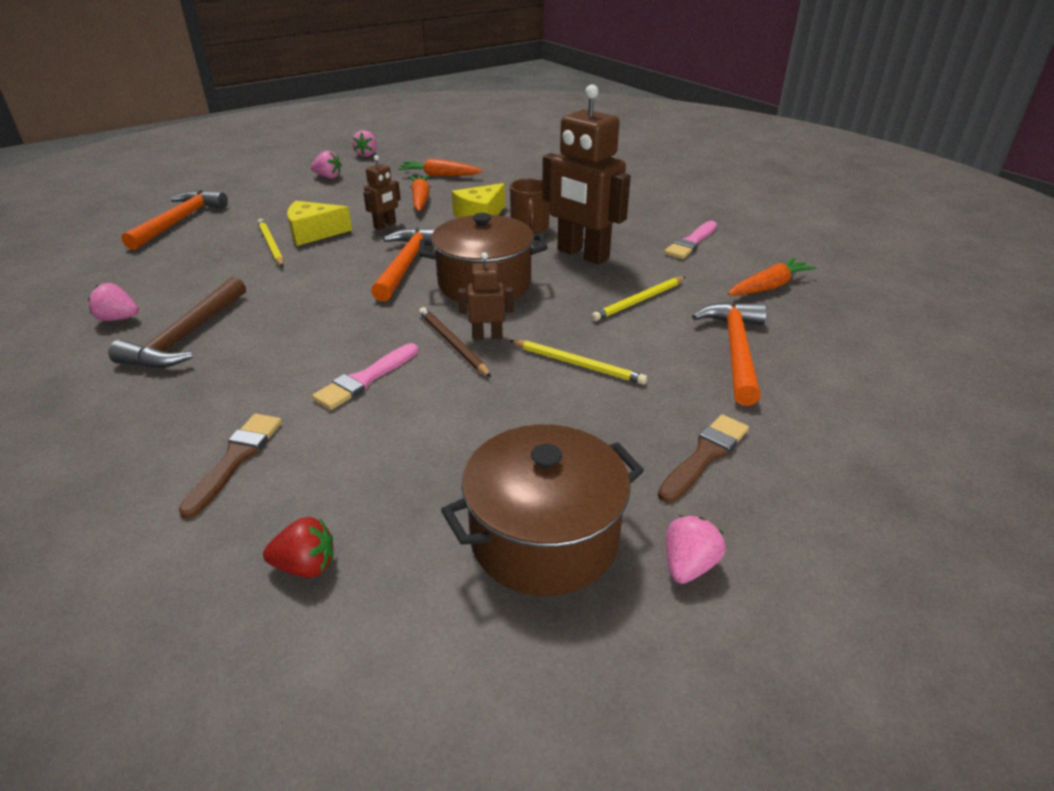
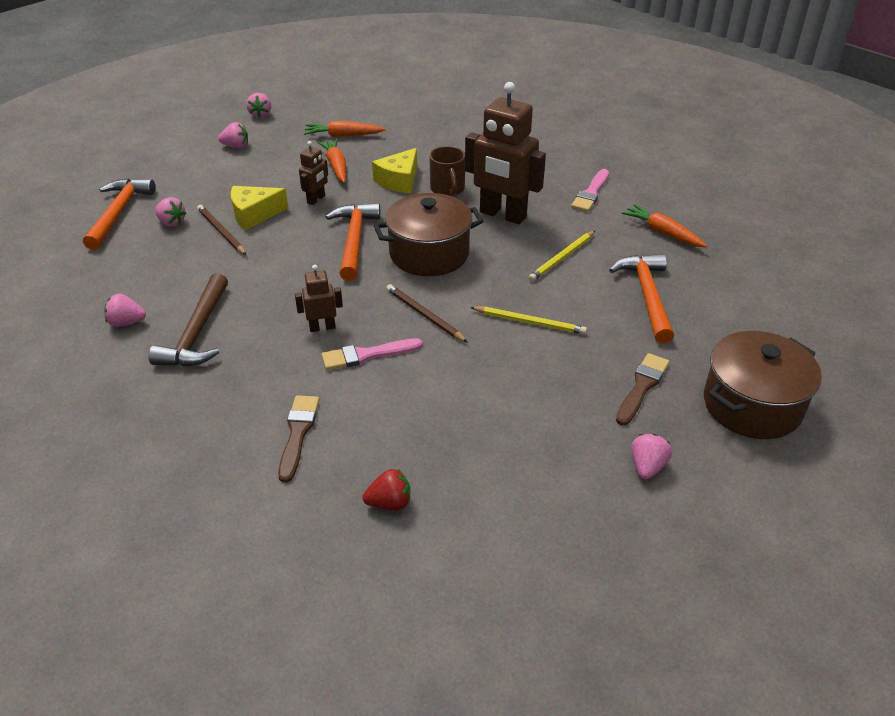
camera: 10 degrees left, 5 degrees up
yellow pencil [257,219,284,267] -> brown pencil [197,205,246,255]
pink brush [312,343,418,410] -> pink brush turned 45 degrees clockwise [322,338,423,370]
brown pot [441,425,644,596] -> brown pot moved to [704,331,822,439]
brown robot [458,252,514,339] -> brown robot moved to [295,265,343,332]
orange carrot [728,257,816,296] -> orange carrot turned 90 degrees counterclockwise [621,204,707,248]
none -> pink strawberry [155,197,187,227]

